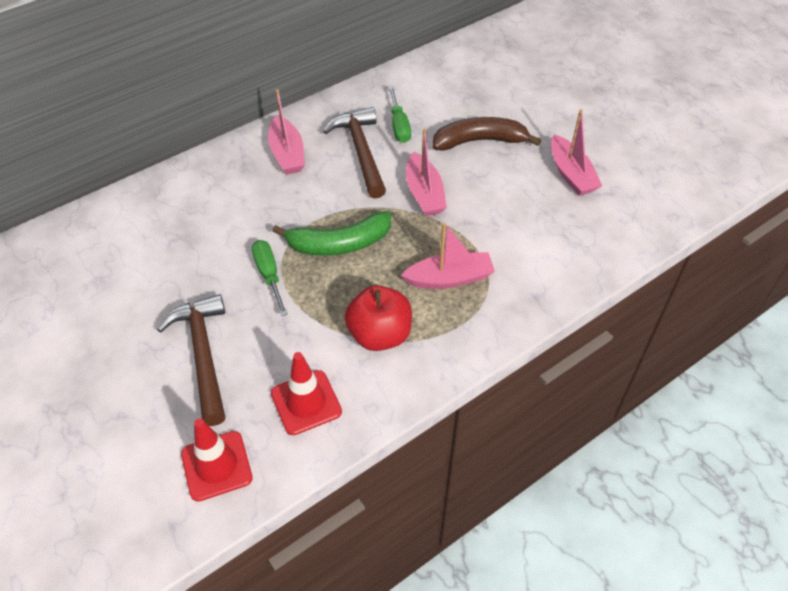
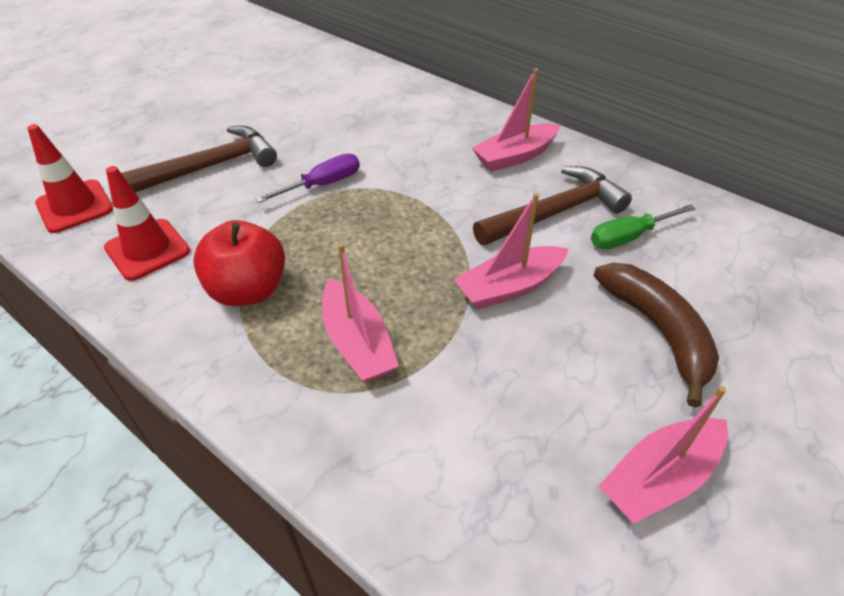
camera: 75 degrees right, 5 degrees down
green screwdriver [252,240,288,316] -> purple screwdriver [255,154,360,203]
green banana [273,211,391,256] -> none

